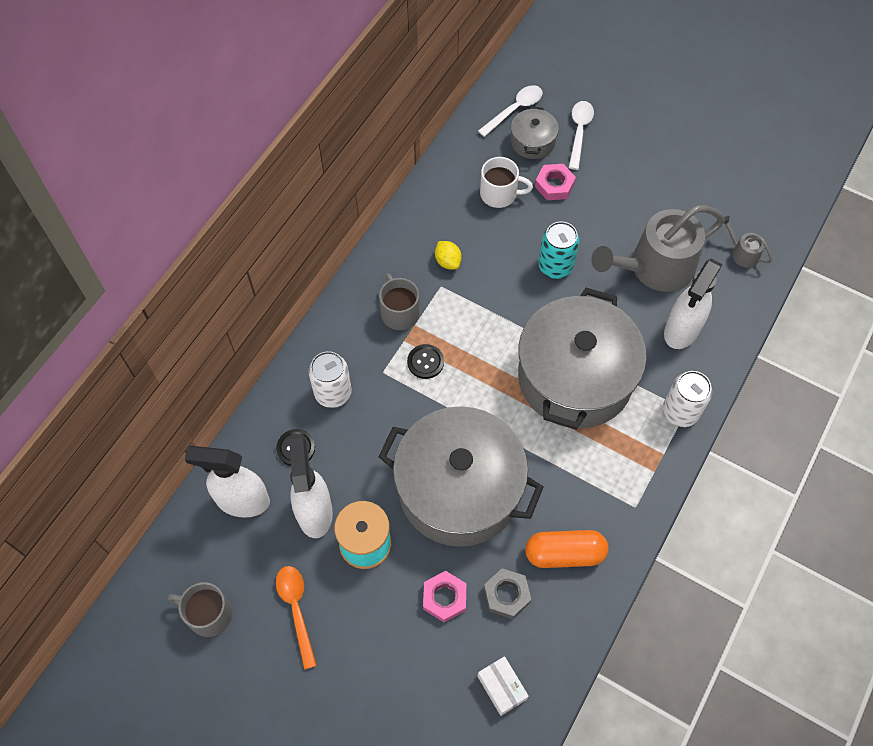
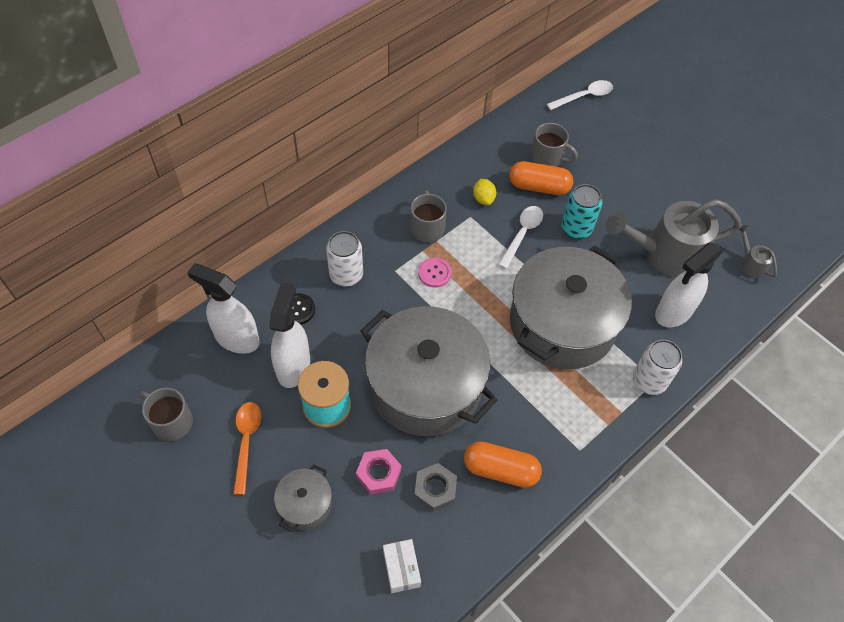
camera: 15 degrees right, 5 degrees down
black button [407,344,444,379] -> pink button [418,258,452,288]
white mug [480,157,533,208] -> grey mug [531,123,578,167]
grey pot [511,106,559,159] -> grey pot moved to [274,464,332,532]
pink nut [535,164,576,200] -> none
white spoon [569,101,594,170] -> white spoon moved to [498,206,543,269]
none -> orange capsule [509,161,573,195]

